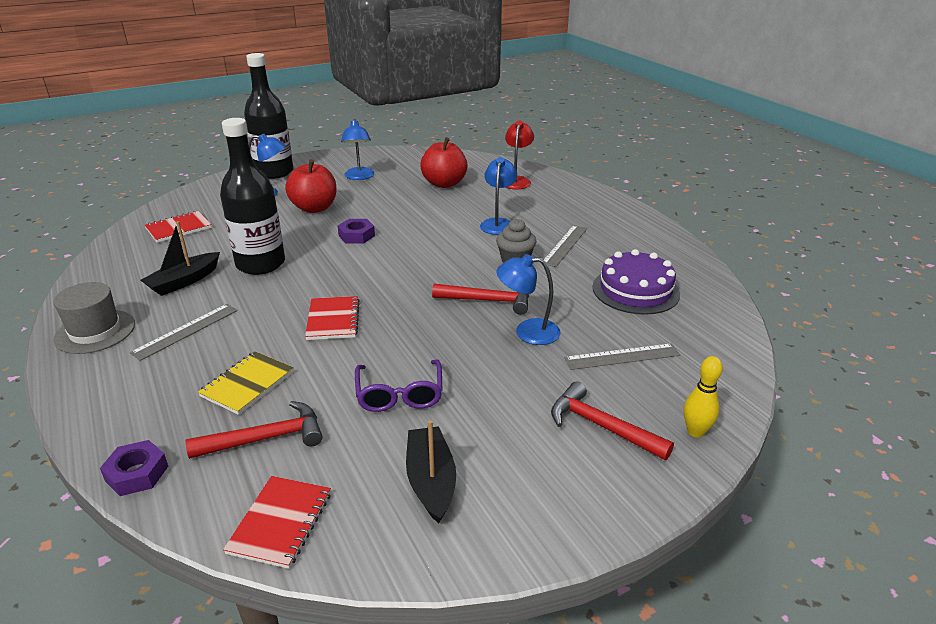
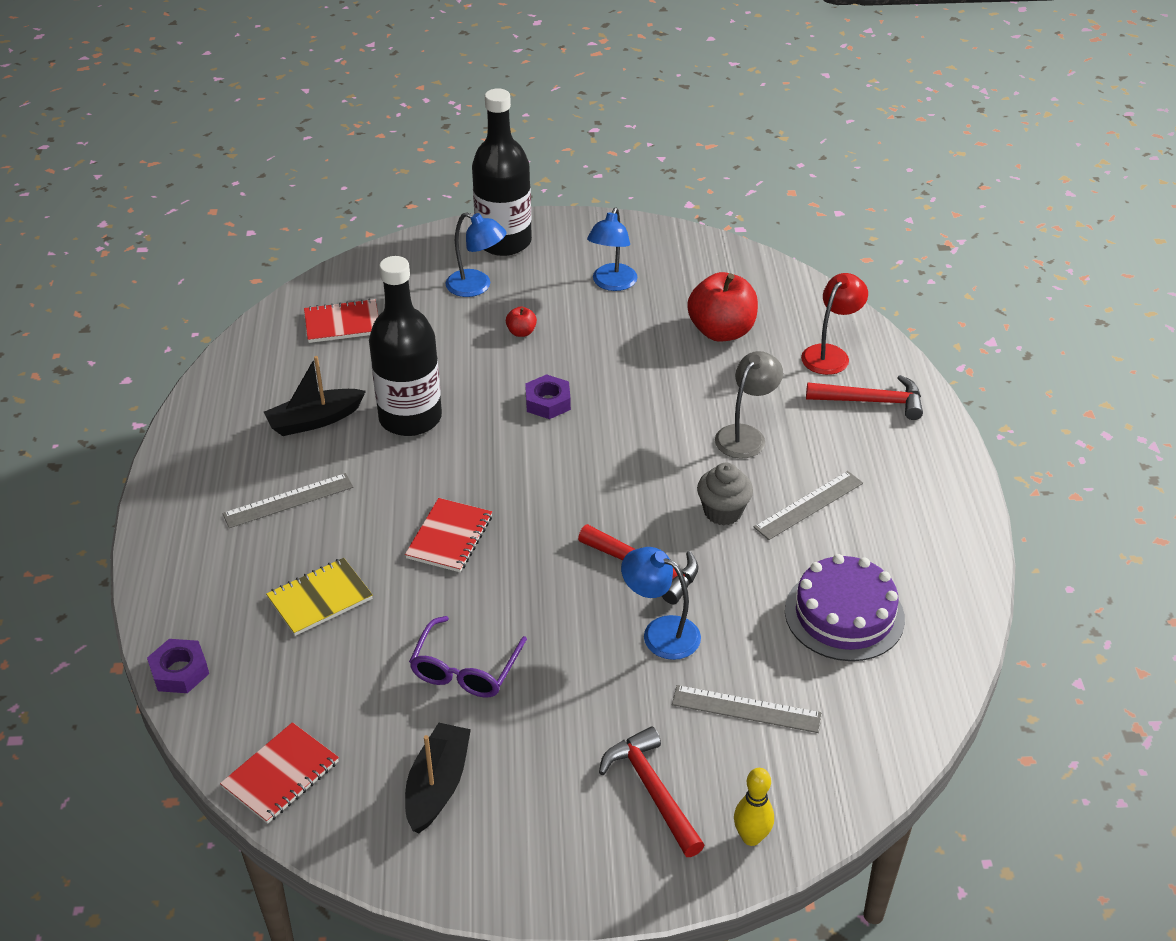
camera: 25 degrees right, 10 degrees up
grey hat [54,282,135,354] -> none
red hammer [186,401,323,459] -> red hammer moved to [806,375,923,420]
red apple [285,159,336,213] -> red apple [506,306,537,337], size x0.44
blue lamp [480,157,517,235] -> grey lamp [715,351,783,458]

